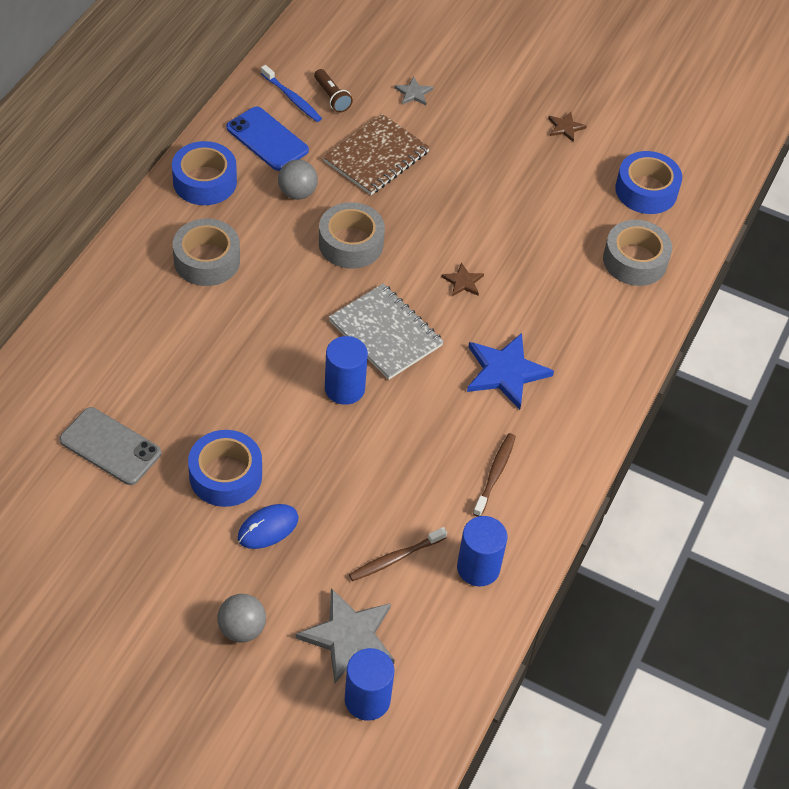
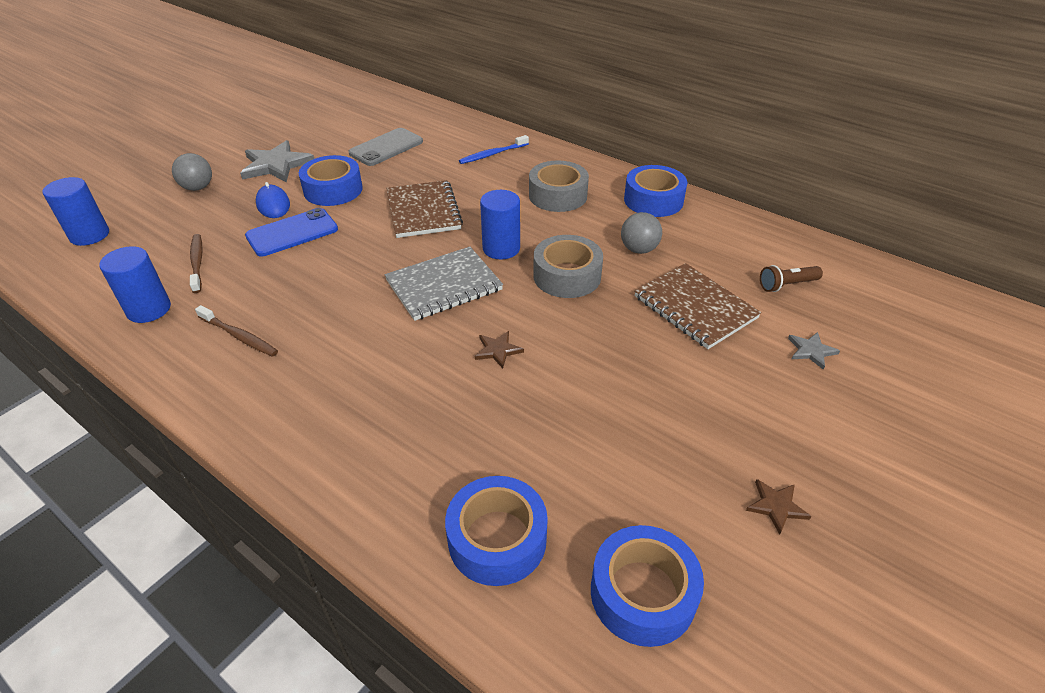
camera: 105 degrees right, 10 degrees down
blue phone [226,107,309,171] -> blue phone moved to [245,208,338,257]
blue toothbrush [261,65,322,122] -> blue toothbrush moved to [459,135,529,164]
grey star [296,588,395,683] -> grey star moved to [240,140,314,182]
blue cylinder [325,336,368,405] -> blue cylinder moved to [480,190,520,259]
blue star [467,333,554,410] -> none
grey tape [603,220,672,286] -> blue tape [445,476,548,586]
none -> brown notebook [386,180,463,238]

